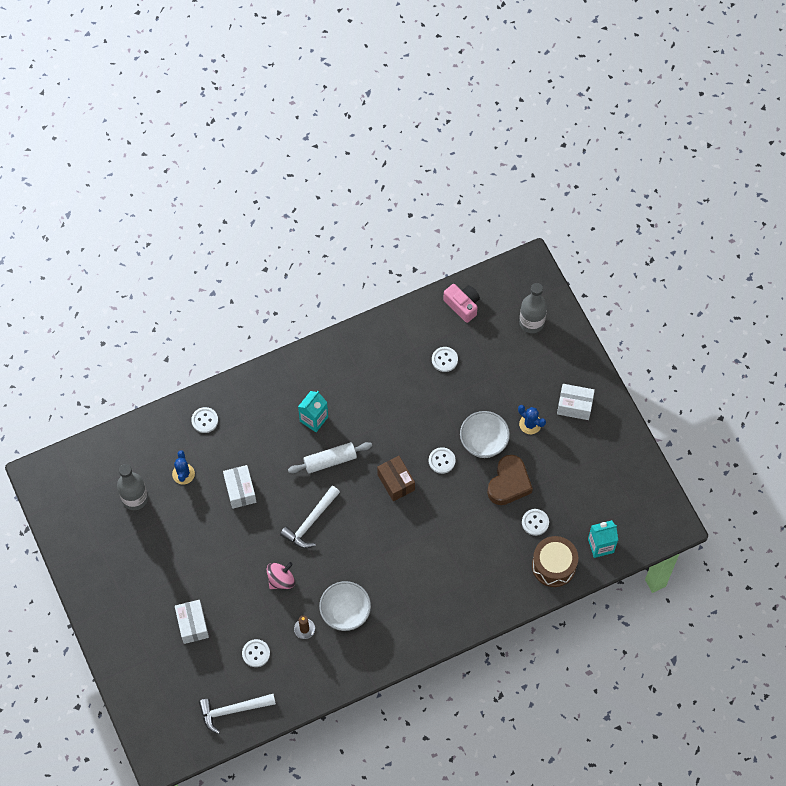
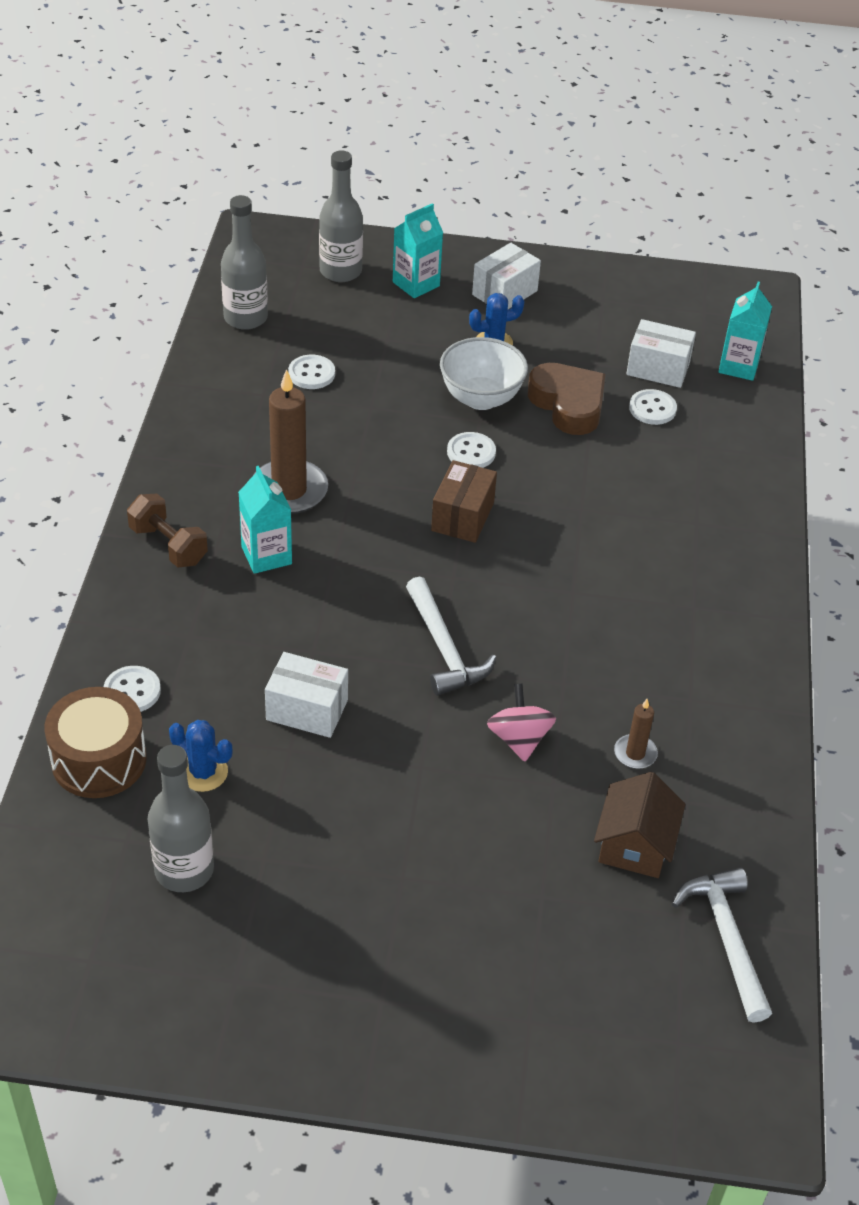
camera: 60 degrees left, 20 degrees down
white box [175,600,209,644] -> white box moved to [626,319,696,388]
white hammer [199,694,276,734] -> white hammer turned 150 degrees clockwise [672,868,772,1023]
white button [242,639,270,667] -> brown house [594,772,685,878]
white rolling pin [288,442,372,474] -> none
white bowl [319,581,371,631] -> none
brown box [377,456,415,501] -> brown box turned 75 degrees counterclockwise [431,460,497,543]
pink camera [443,284,480,323] -> grey bottle [221,195,268,330]
brown drum [532,536,578,587] -> brown drum moved to [44,687,147,798]
none -> brown dumbbell [127,494,208,567]
none -> brown candle [253,369,328,514]
none -> turquoise carton [393,203,443,298]

